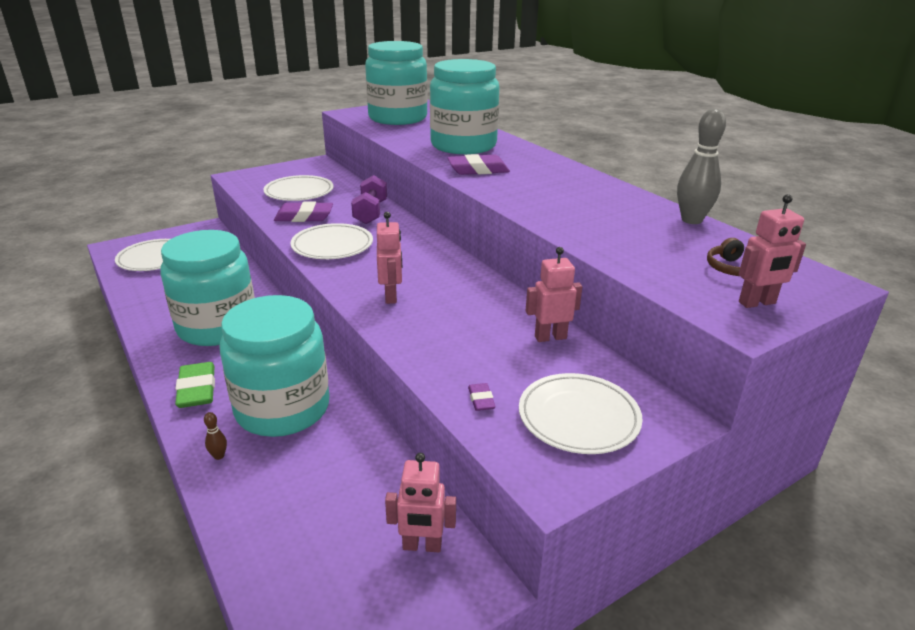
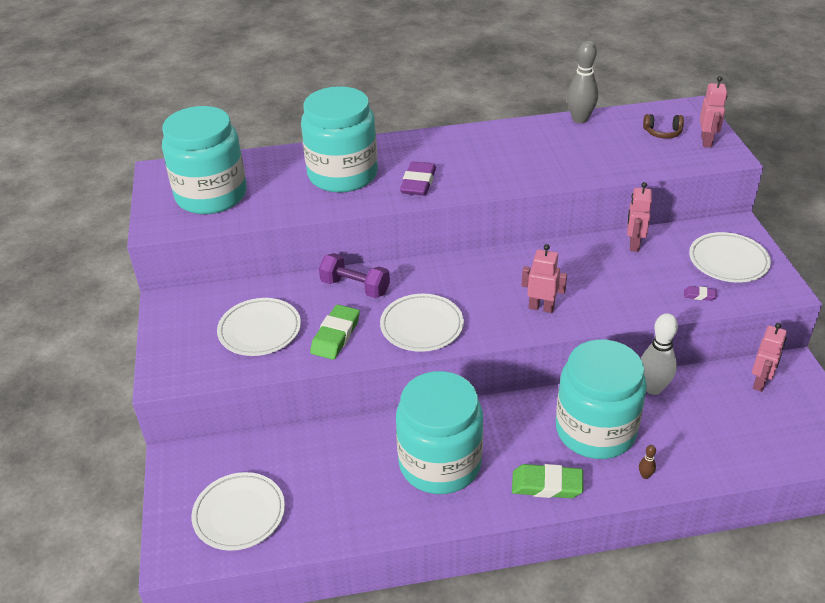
camera: 65 degrees left, 10 degrees up
purple eraser [274,202,333,222] -> green eraser [310,304,360,360]
none -> white bowling pin [641,313,678,395]

